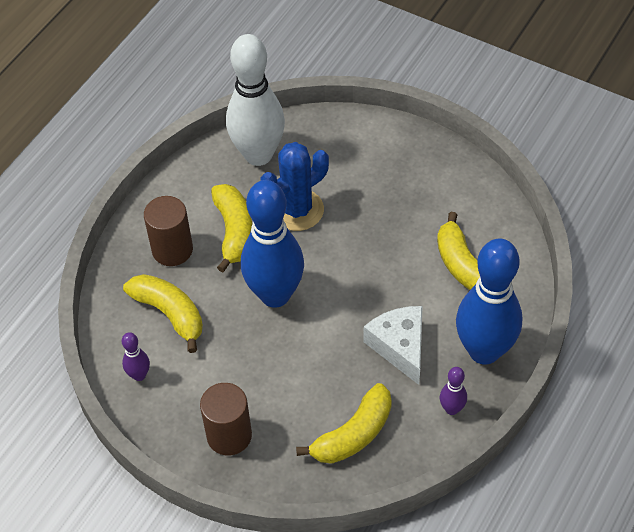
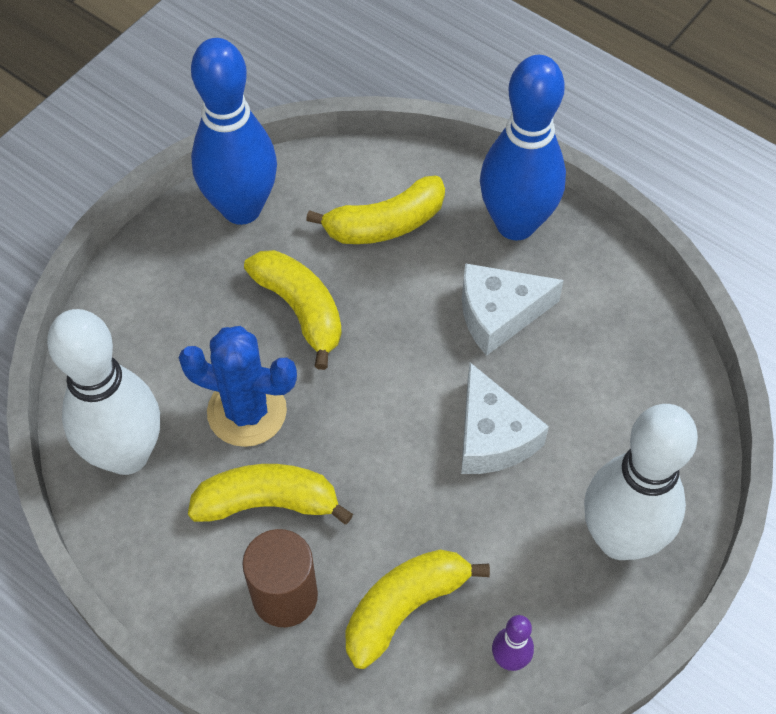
camera: 85 degrees left, 5 degrees up
brown cylinder [200,383,252,455] -> white bowling pin [584,404,698,560]
blue bowling pin [241,180,304,308] -> blue bowling pin moved to [191,38,277,225]
blue cactus [260,142,329,231] -> blue cactus turned 45 degrees counterclockwise [179,326,297,447]
yellow banana [296,383,392,464] -> yellow banana moved to [244,250,342,370]
purple bowling pin [440,367,467,415] -> none
none -> white cheese [461,363,549,474]

